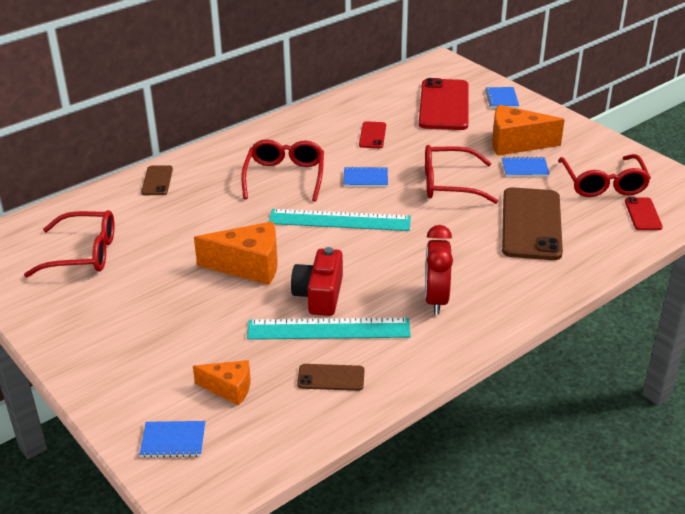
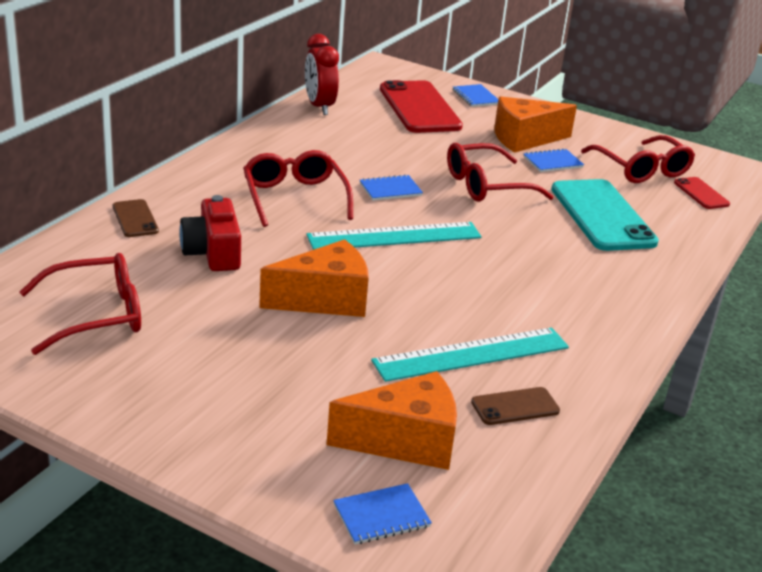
camera: 25 degrees left, 5 degrees down
orange cheese [193,360,250,405] -> orange cheese [326,371,457,470], size x1.67
red camera [291,247,343,316] -> red camera moved to [179,195,241,271]
red phone [359,121,386,148] -> none
red clock [425,225,453,315] -> red clock moved to [305,34,339,115]
brown phone [502,187,563,260] -> turquoise phone [551,179,659,251]

